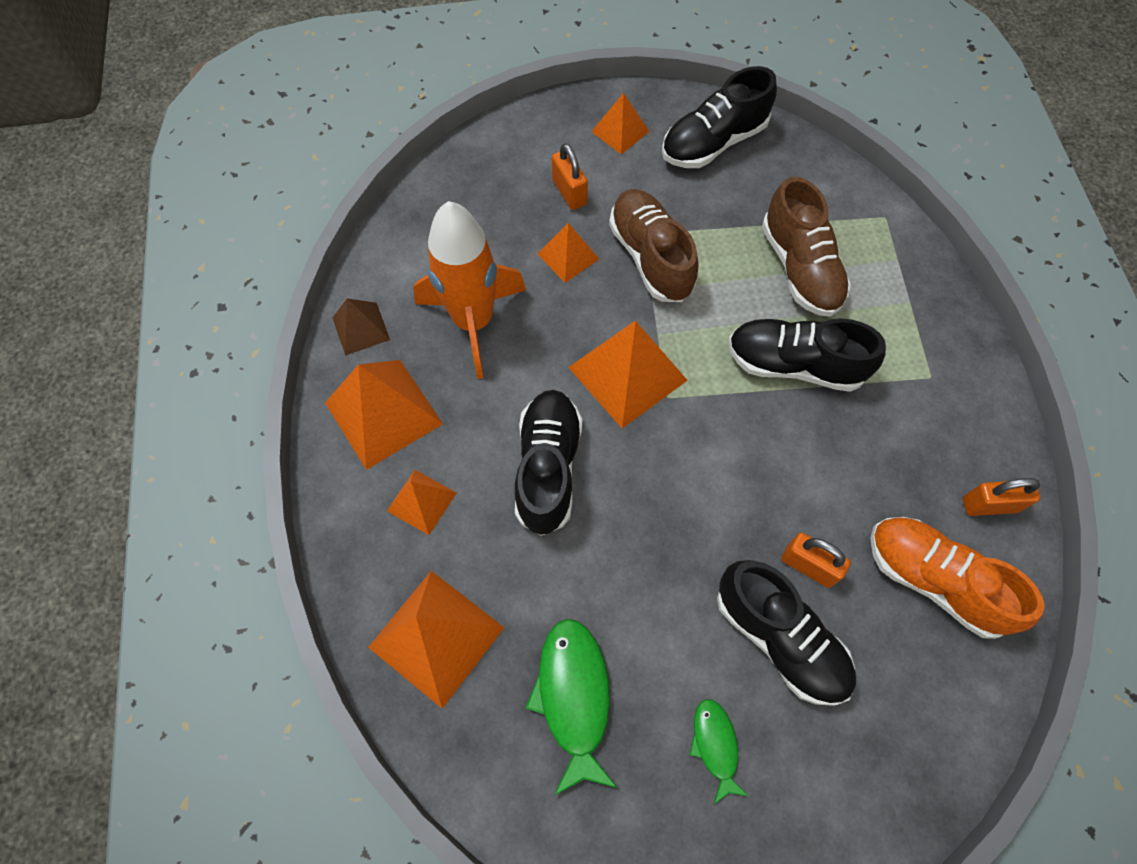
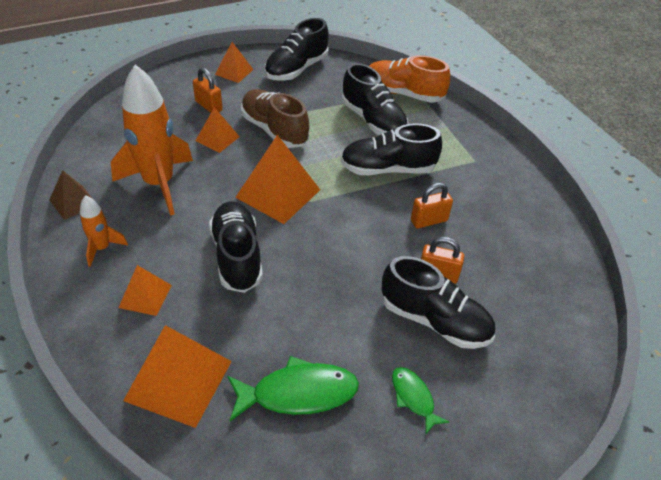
camera: 20 degrees left, 20 degrees down
orange pyramid [325,360,443,470] -> orange rocket [80,195,128,267]
green fish [526,619,617,796] -> green fish turned 105 degrees clockwise [228,356,359,421]
brown shoe [762,177,851,317] -> black shoe [342,63,409,135]
orange shoe [870,517,1045,639] -> orange shoe moved to [369,55,450,103]
orange padlock [963,478,1040,516] -> orange padlock moved to [411,183,453,228]

